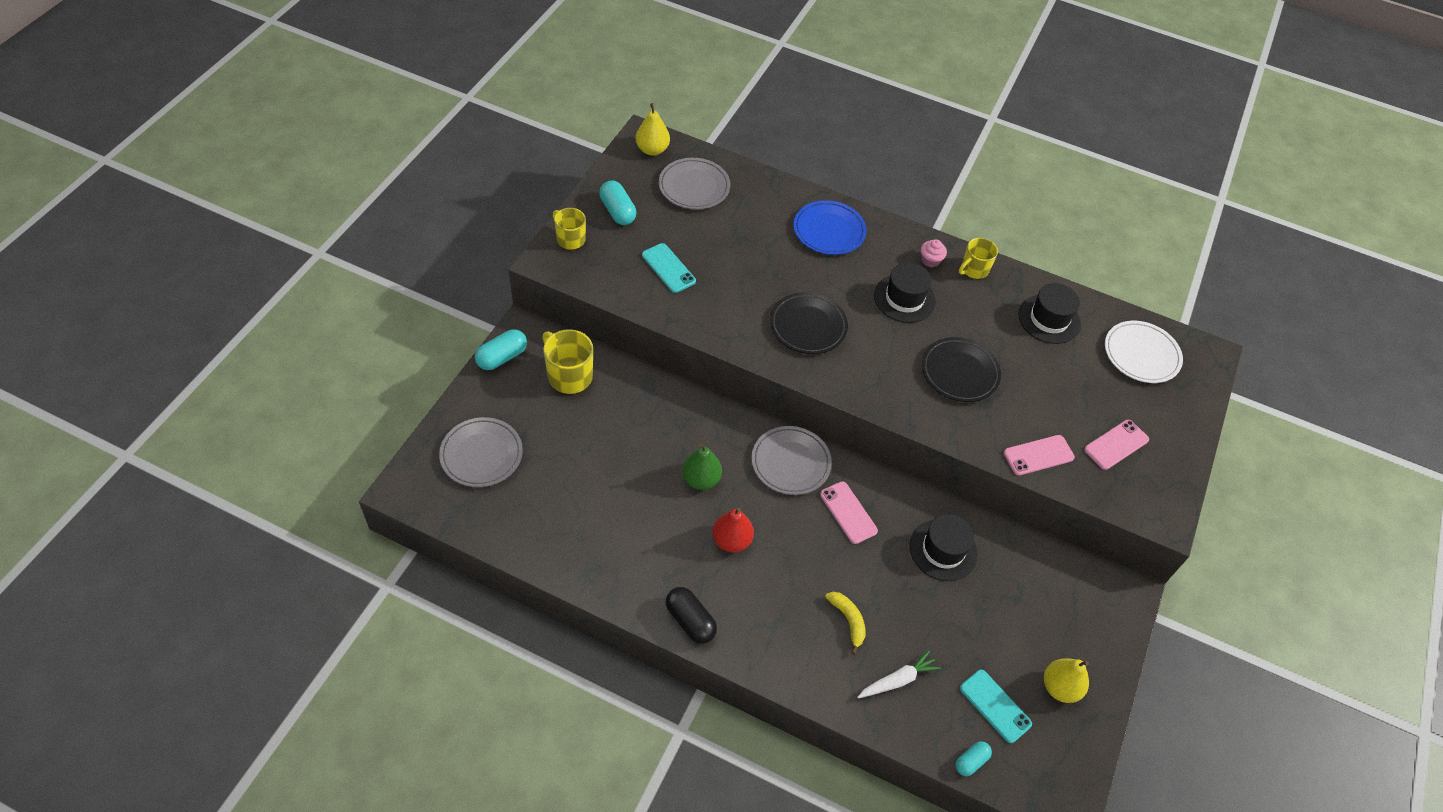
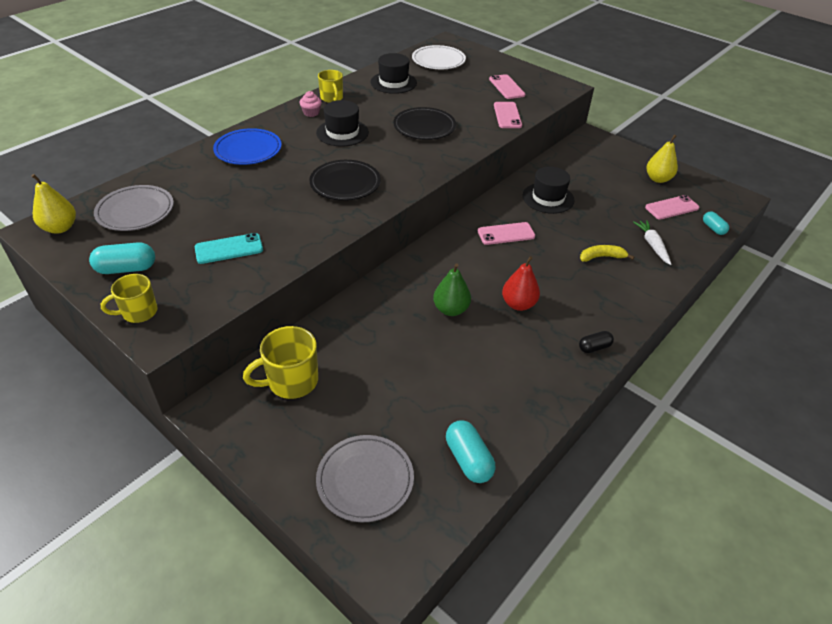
camera: 70 degrees left, 10 degrees down
turquoise capsule [475,329,527,370] -> turquoise capsule moved to [446,420,495,483]
black capsule [666,587,717,644] -> black capsule [579,331,614,353], size x0.63
grey plate [752,426,832,495] -> none
turquoise phone [960,670,1032,743] -> pink phone [645,195,699,220]

